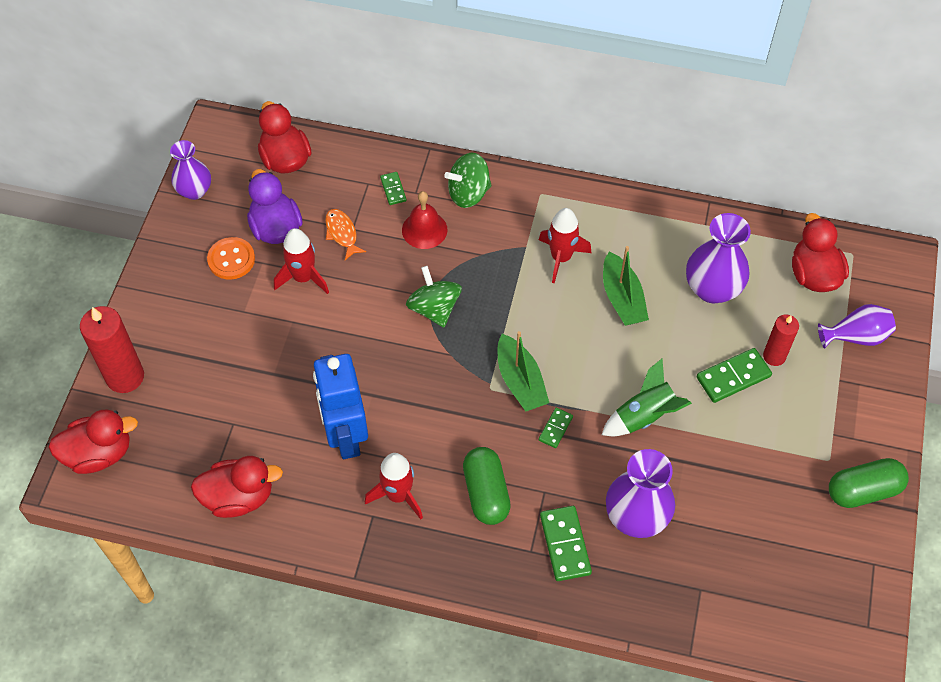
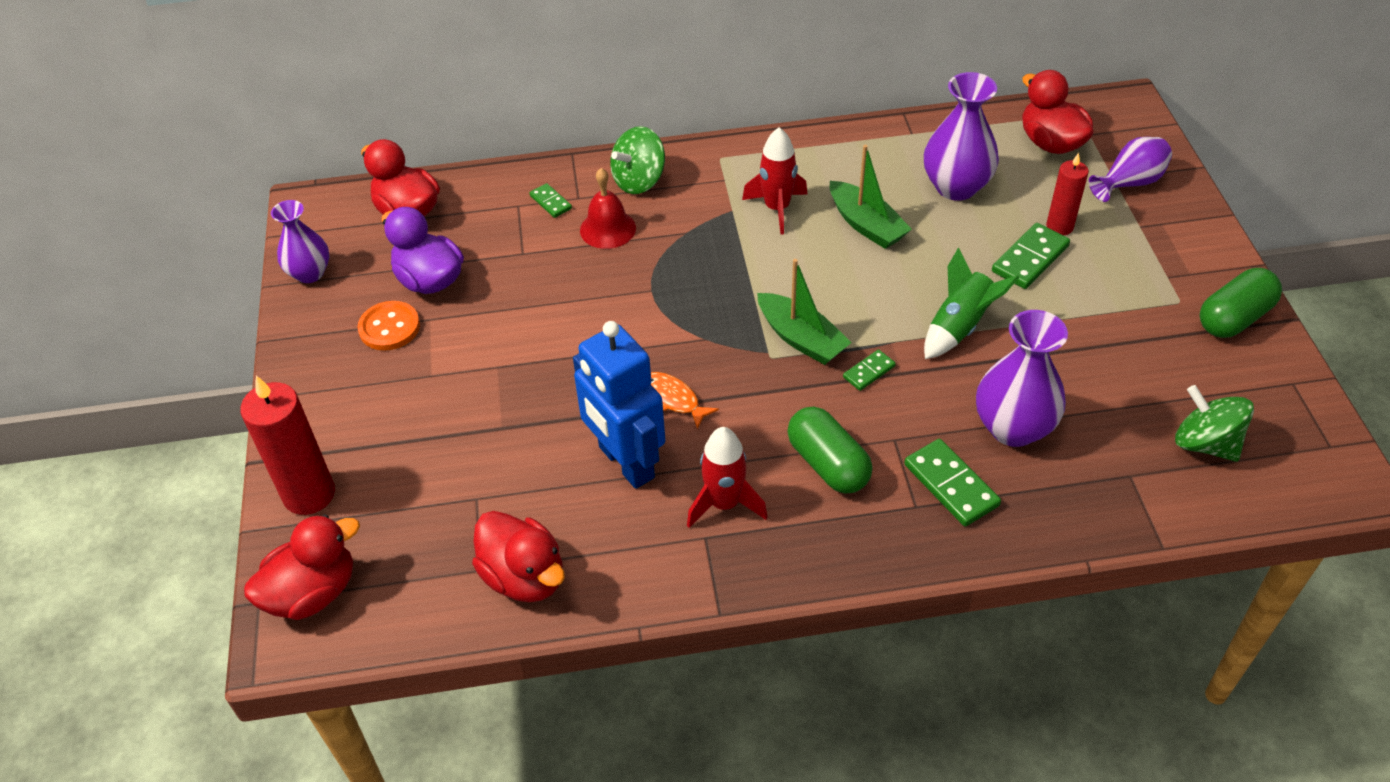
camera: 20 degrees left, 10 degrees down
red duck [191,456,283,518] -> red duck turned 75 degrees clockwise [472,511,565,602]
red rocket [274,228,329,294] -> none
orange fish [325,209,366,260] -> orange fish moved to [651,372,719,429]
green spinning top [406,266,462,327] -> green spinning top moved to [1175,385,1254,462]
green domino [539,408,573,448] -> green domino turned 45 degrees clockwise [843,349,896,391]

